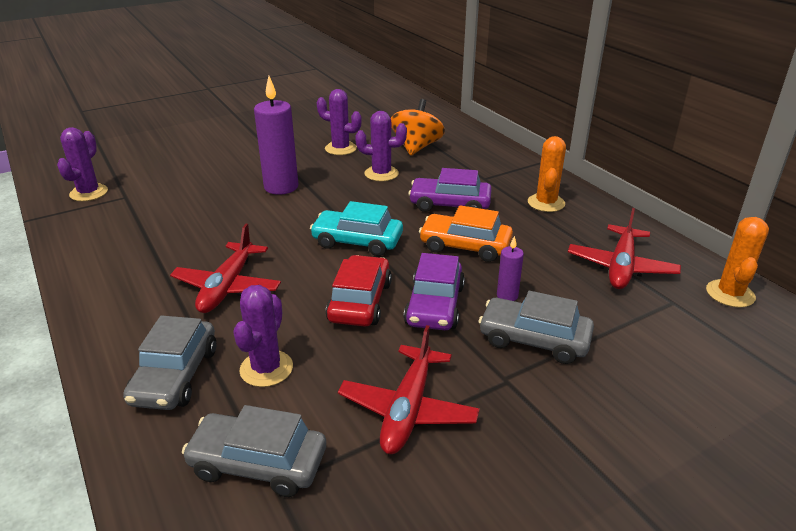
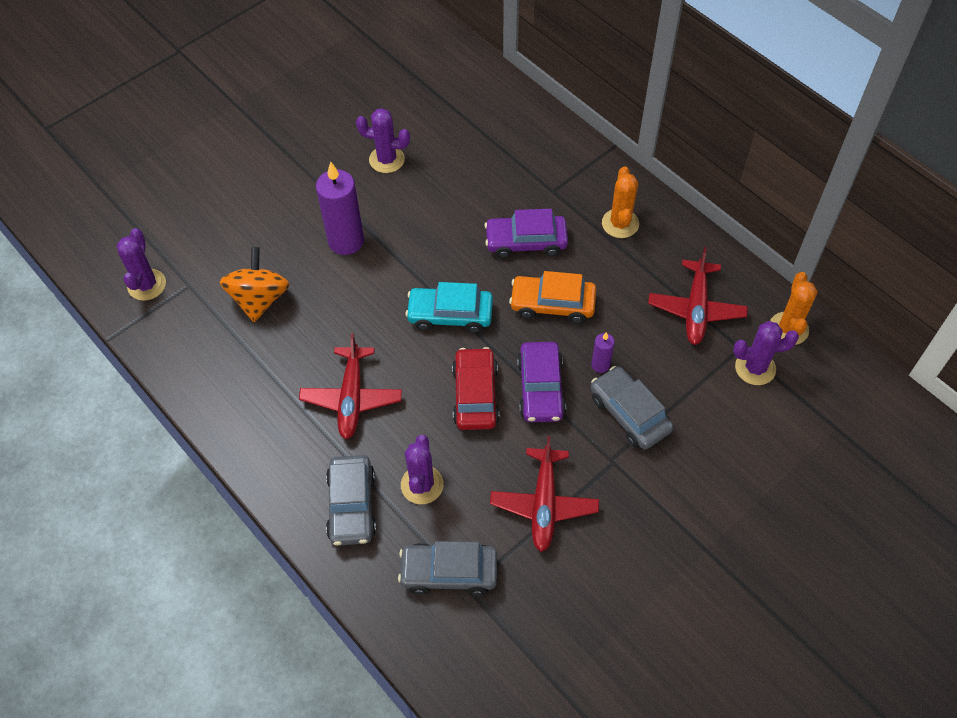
camera: 10 degrees left, 25 degrees up
purple cactus [355,111,407,181] -> purple cactus moved to [733,321,799,385]
orange spinning top [391,99,445,155] -> orange spinning top moved to [220,247,290,322]
grey car [479,291,594,364] -> grey car turned 45 degrees clockwise [591,366,673,450]

